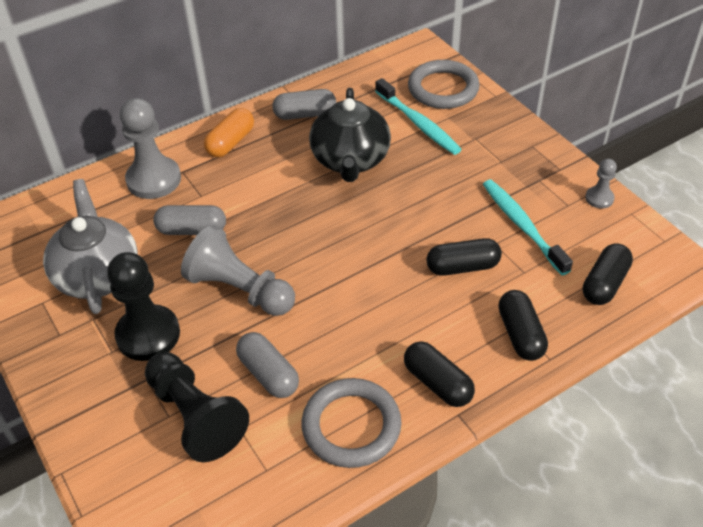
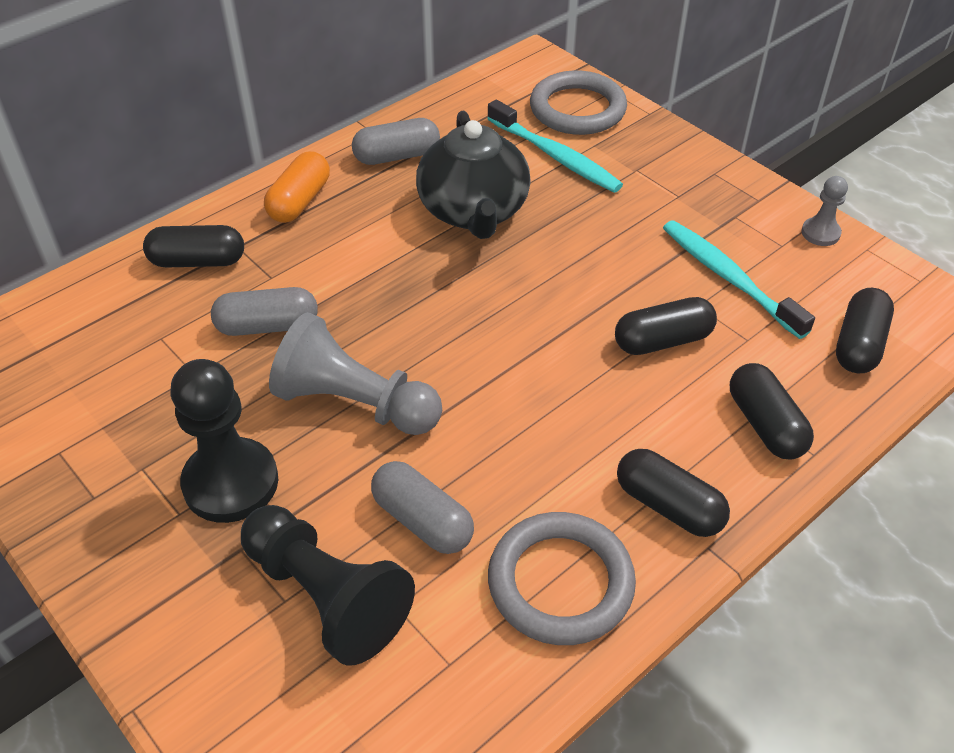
camera: 10 degrees left, 0 degrees up
grey teapot [43,179,138,314] -> none
grey pawn [120,98,181,199] -> black capsule [143,225,244,268]

